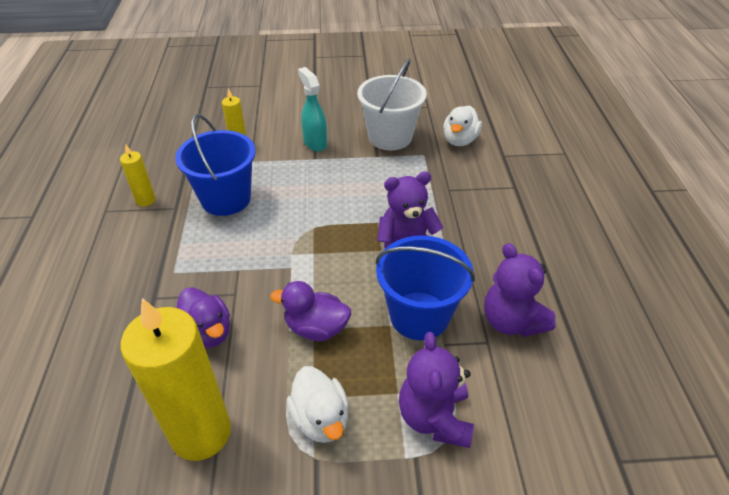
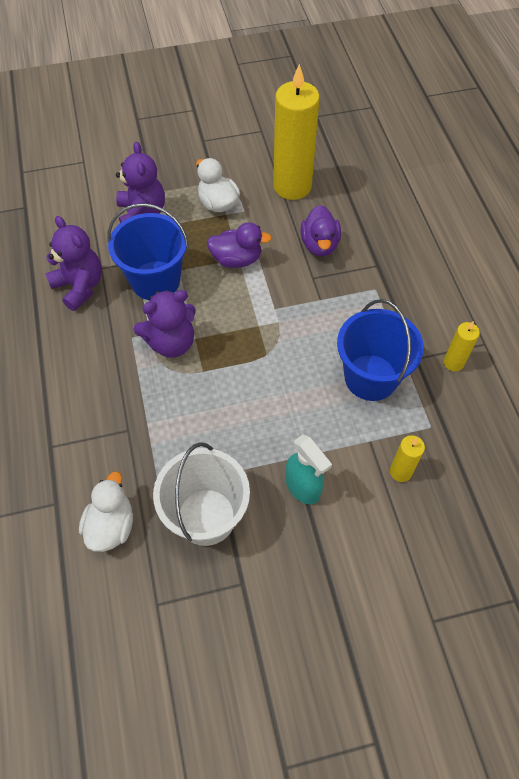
camera: 170 degrees right, 15 degrees up
purple duck [177,287,230,348] -> purple duck turned 135 degrees counterclockwise [301,205,341,256]

